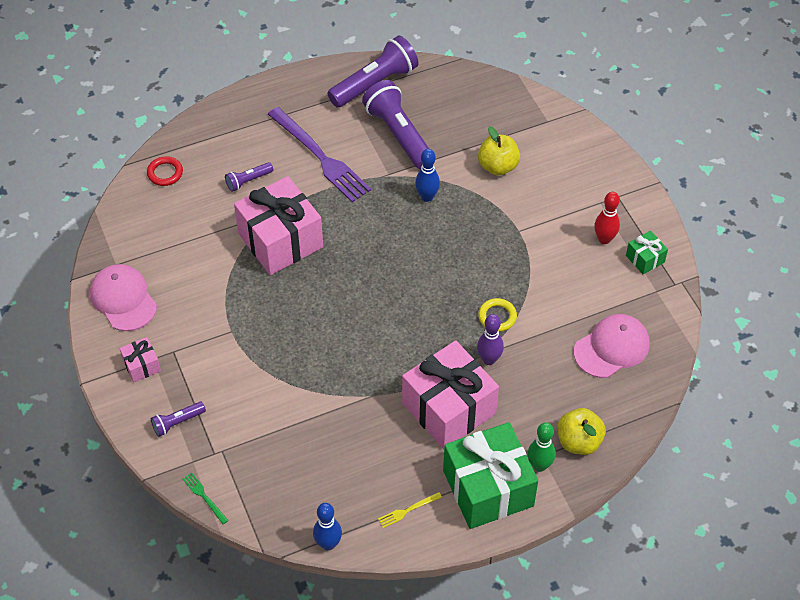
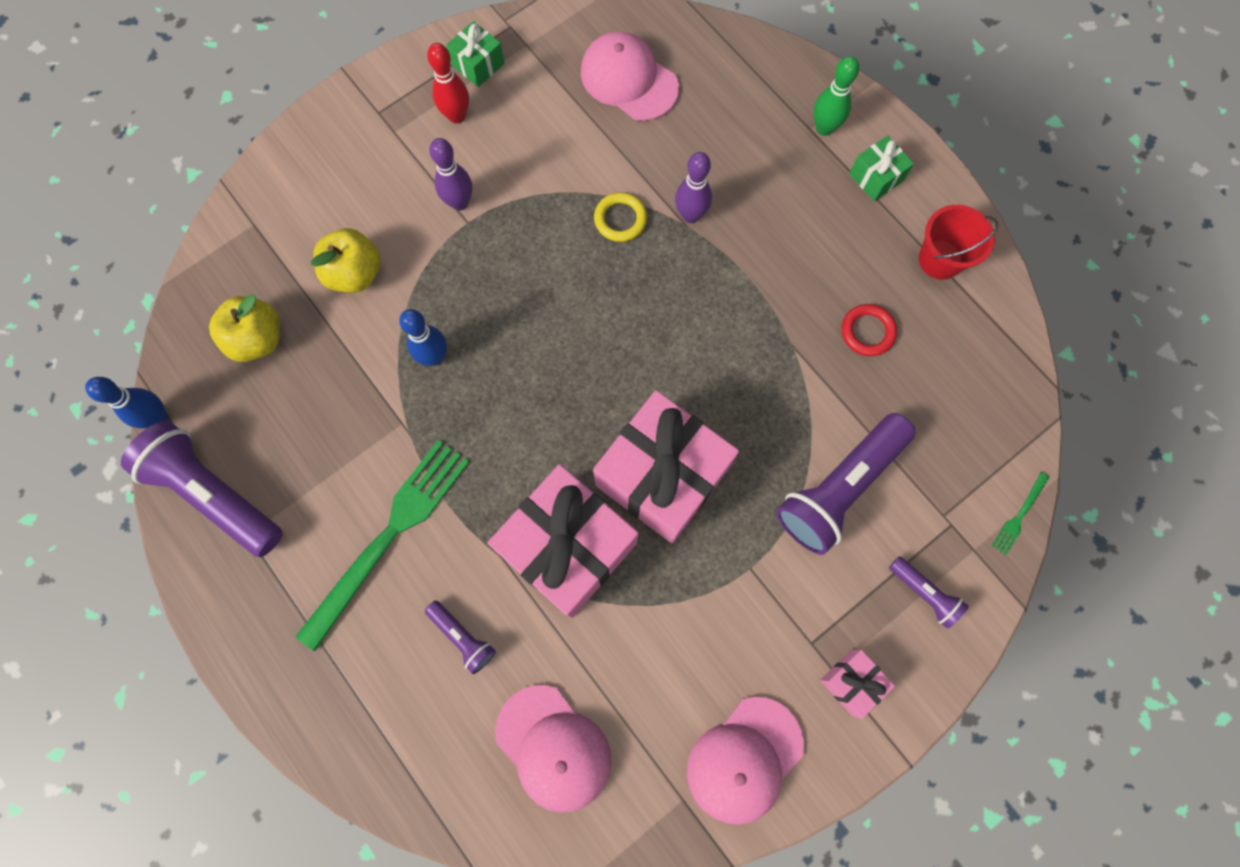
camera: 105 degrees left, 20 degrees up
red ring [147,156,183,186] -> red ring moved to [842,304,897,356]
purple fork [268,107,371,202] -> green fork [296,440,469,651]
blue bowling pin [313,503,342,550] -> blue bowling pin moved to [85,377,168,429]
purple flashlight [362,80,429,169] -> purple flashlight moved to [776,413,916,555]
yellow fork [378,492,442,528] -> red bucket [919,205,999,280]
pink gift [402,340,499,449] -> pink gift moved to [593,390,739,543]
green gift [443,422,538,529] -> green gift [849,135,914,201], size x0.44
yellow apple [557,408,606,455] -> yellow apple moved to [209,294,280,362]
none -> purple bowling pin [429,138,472,211]
none -> pink cap [495,685,611,813]

